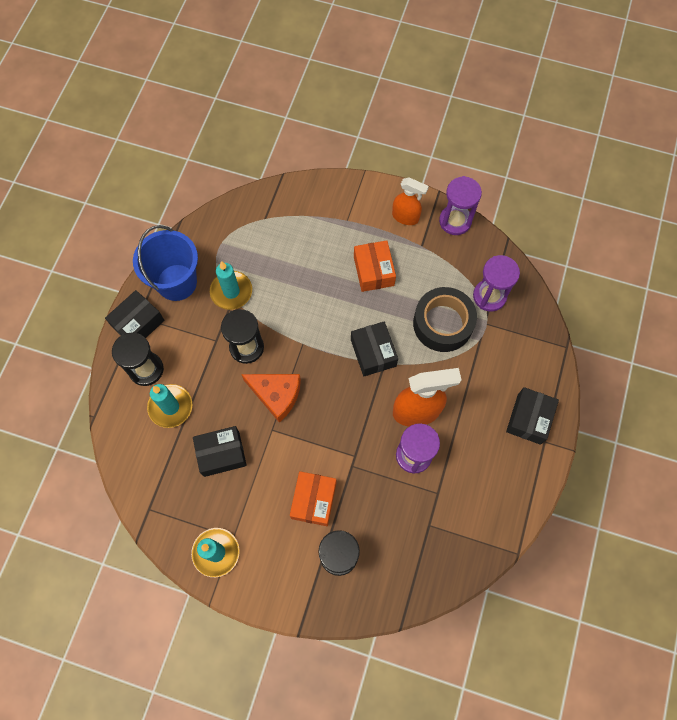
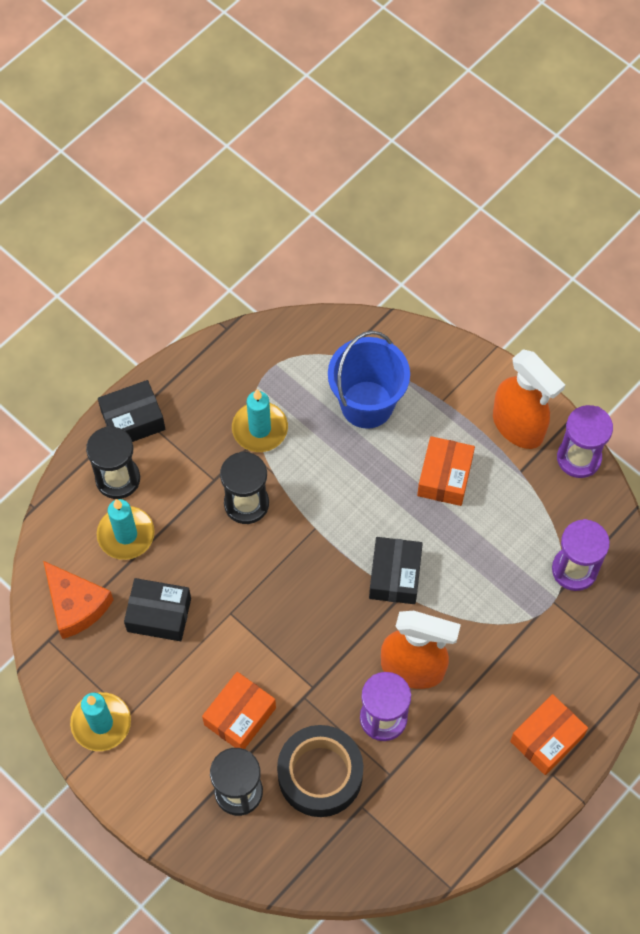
camera: 25 degrees right, 5 degrees down
blue bucket [133,225,198,301] -> blue bucket moved to [328,331,410,429]
orange cheese [241,374,301,423] -> orange cheese moved to [43,561,113,639]
orange spray bottle [392,177,429,225] -> orange spray bottle [493,349,565,449], size x1.59
black tape [413,287,477,352] -> black tape moved to [277,725,363,817]
black box [506,387,559,445] -> orange box [510,694,588,775]

